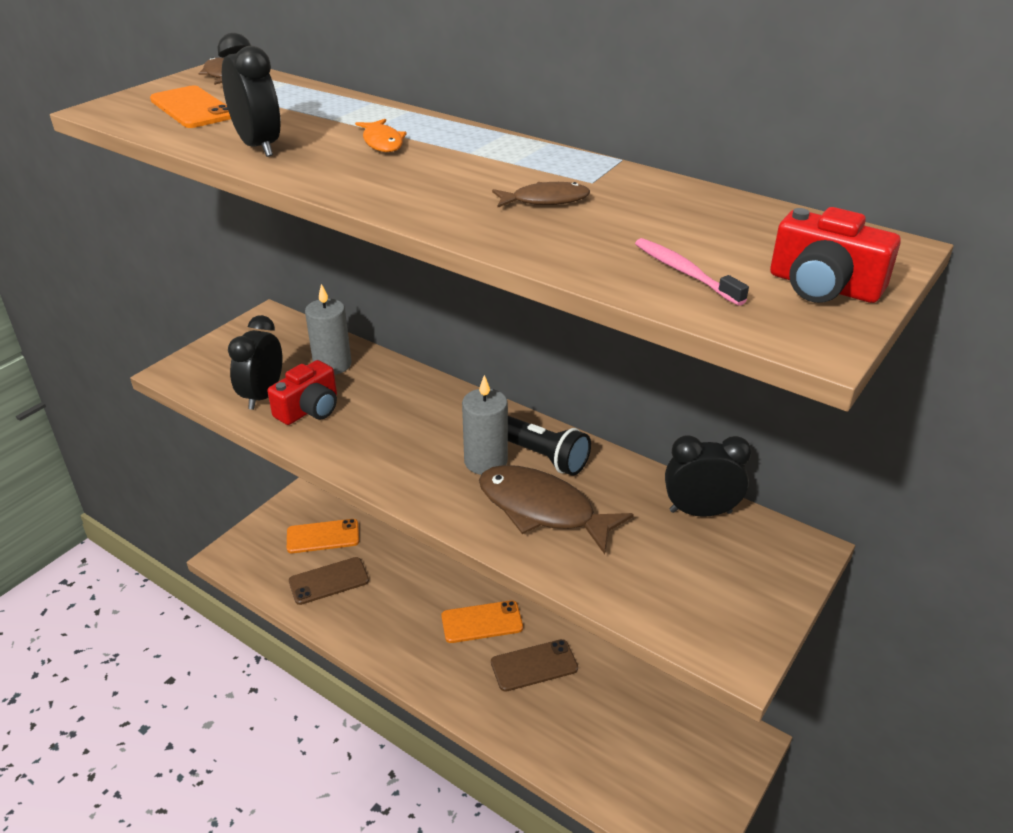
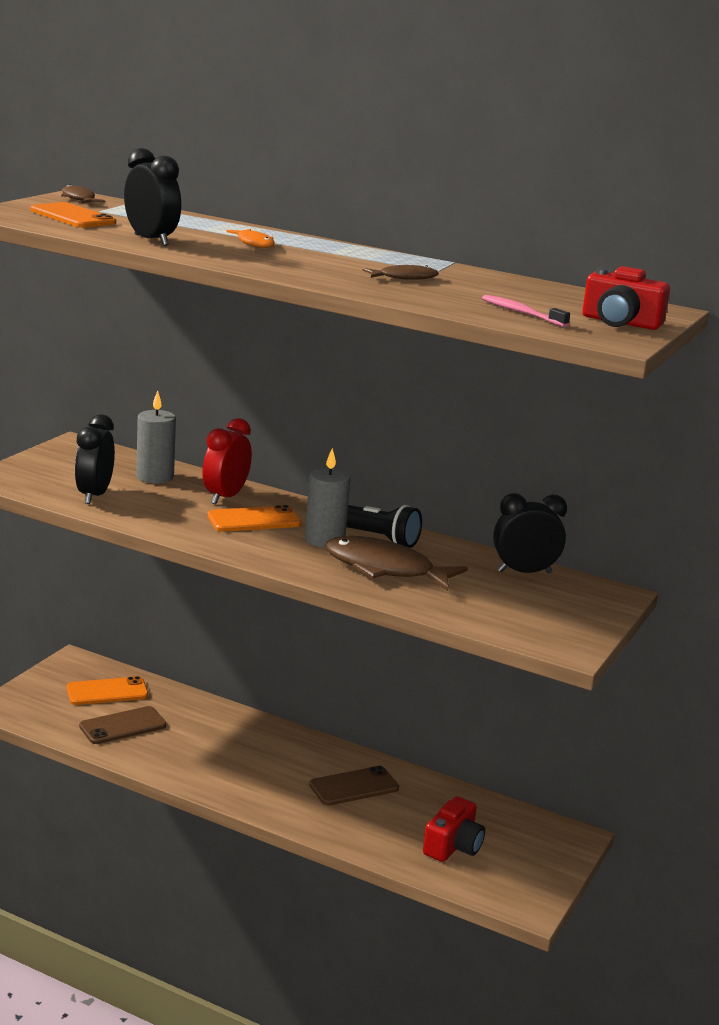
camera: 10 degrees left, 15 degrees down
red camera [267,360,337,425] -> red camera moved to [423,796,485,862]
orange phone [441,600,523,643] -> orange phone moved to [208,505,301,532]
none -> red clock [203,418,252,504]

